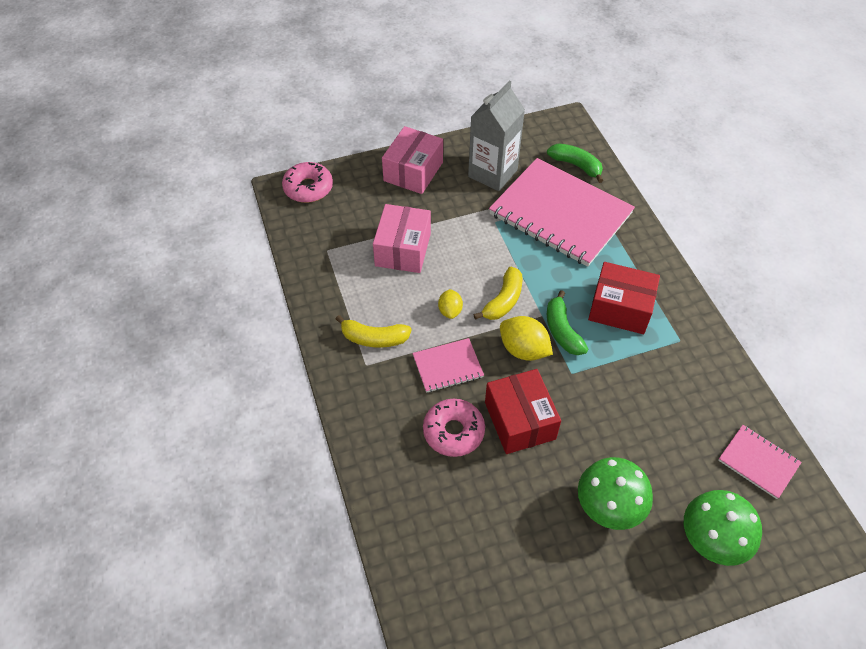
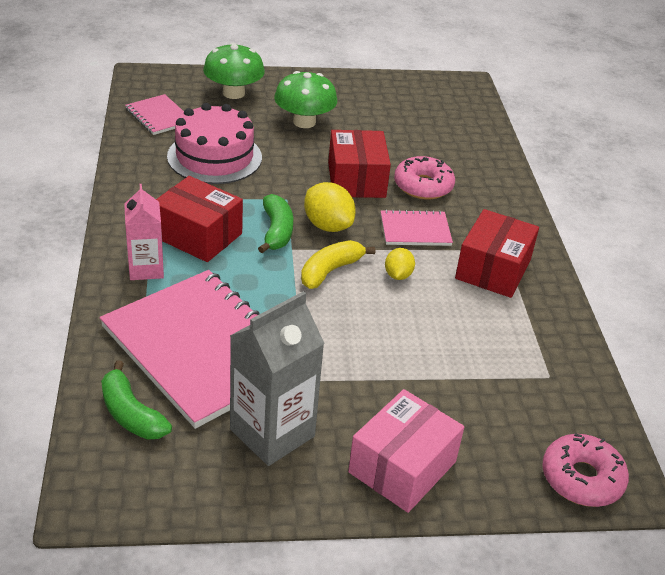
camera: 170 degrees left, 15 degrees down
yellow banana [336,315,412,348] -> red box [455,209,539,298]
pink box [373,204,431,273] -> none
none -> pink carton [124,184,164,280]
none -> pink cake [167,103,262,184]

